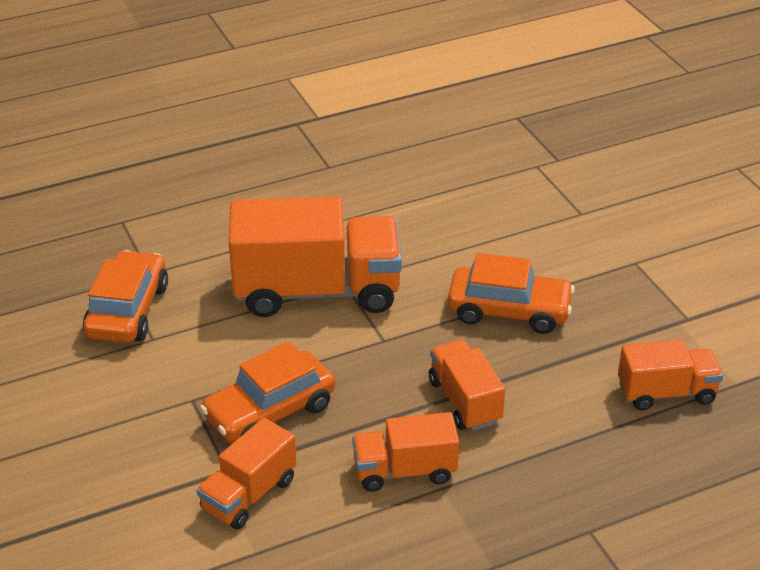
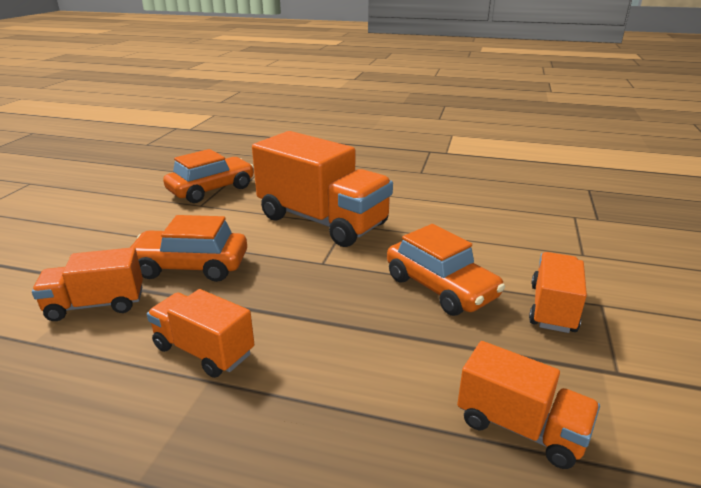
camera: 40 degrees right, 10 degrees down
orange truck [429,340,505,431] -> orange truck moved to [529,252,587,333]

